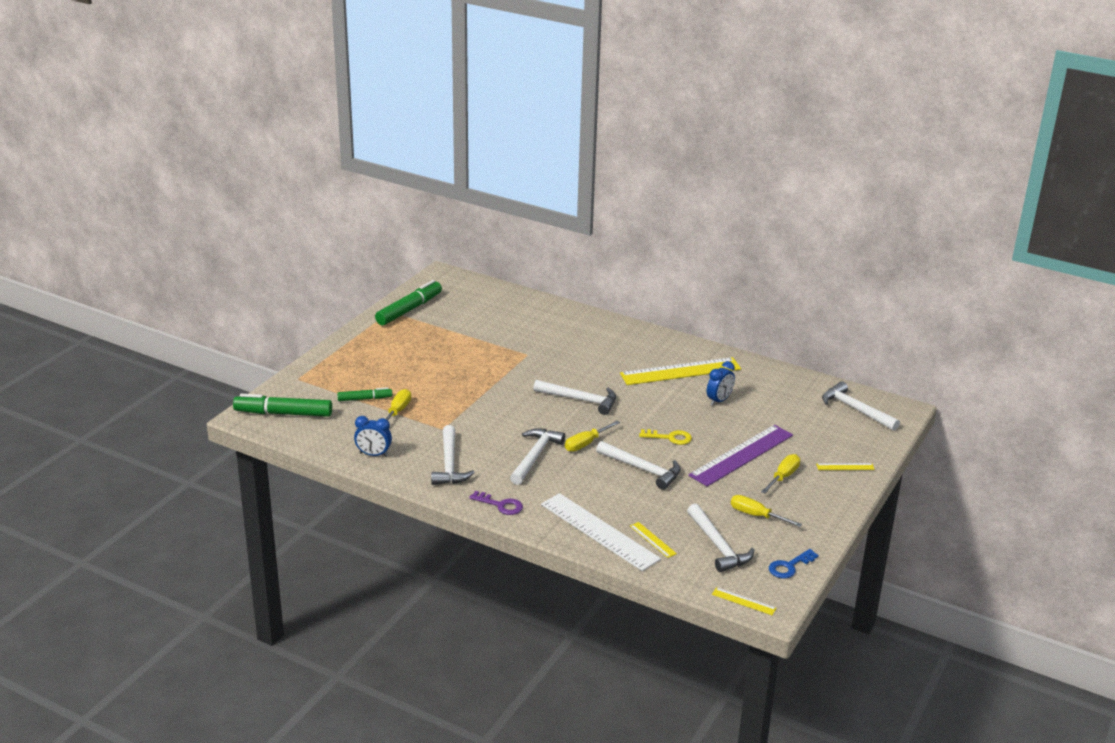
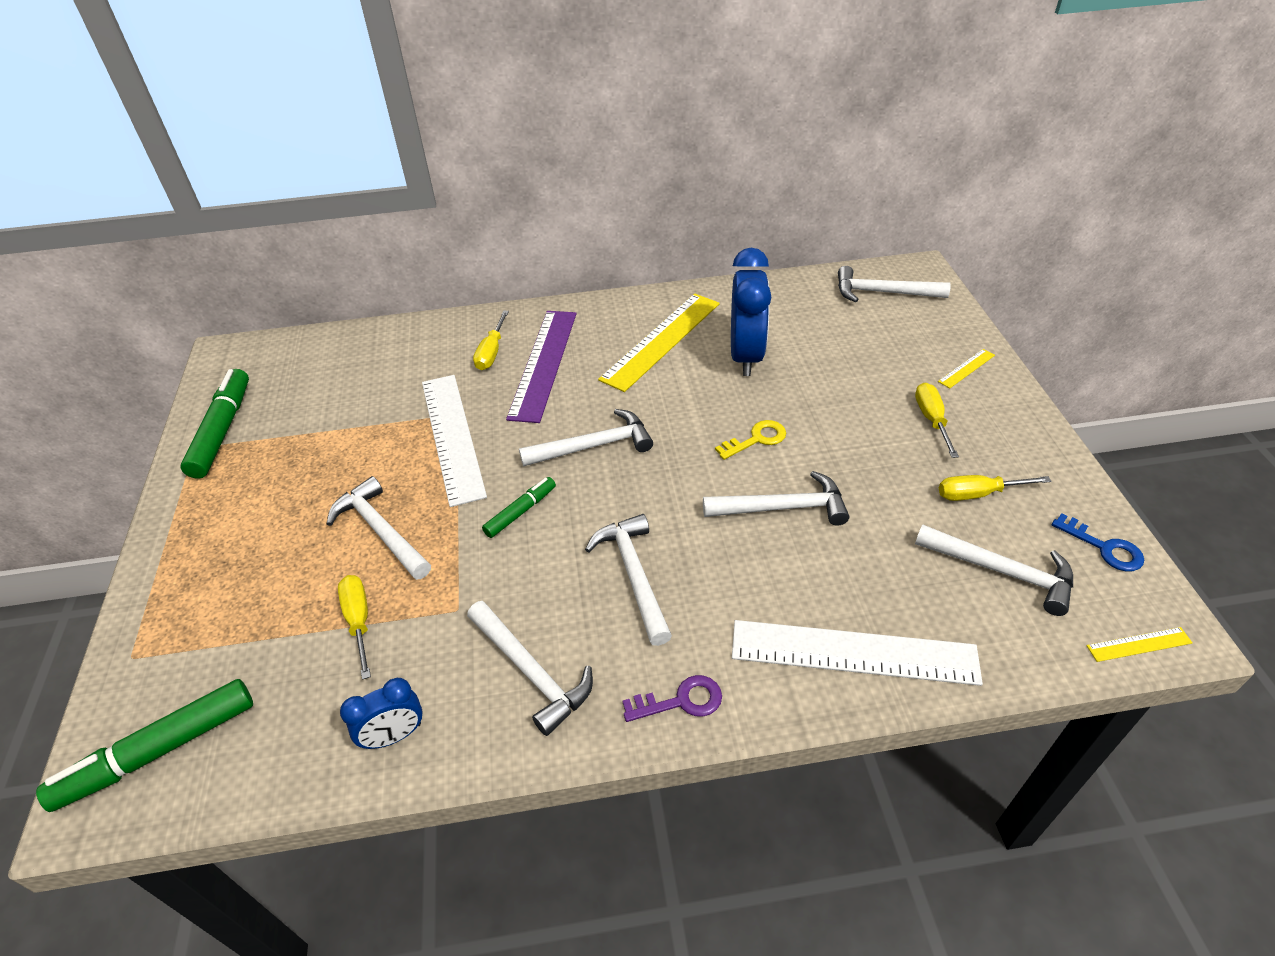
camera: 35 degrees left, 15 degrees up
green marker [337,387,392,401] -> green marker moved to [482,477,556,538]
yellow screwdriver [565,421,620,452] -> yellow screwdriver moved to [473,310,509,370]
yellow ruler [630,522,677,558] -> none
purple ruler [688,425,793,487] -> purple ruler moved to [506,311,576,423]
blue clock [707,361,735,406] -> blue clock [731,248,771,376], size x1.84
blue key [769,549,819,578] -> blue key turned 60 degrees counterclockwise [1052,513,1144,571]
none -> white hammer [327,476,431,580]
none -> white ruler [422,375,487,507]

